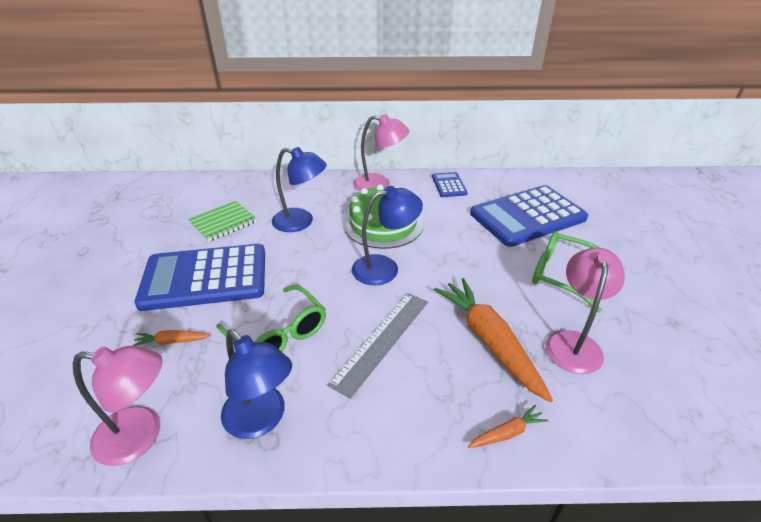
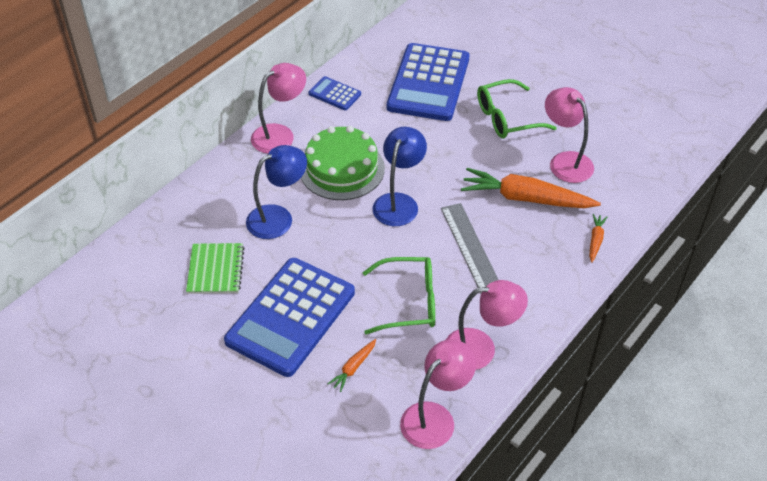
camera: 50 degrees left, 10 degrees up
blue lamp [221,329,292,439] -> pink lamp [446,280,528,370]

